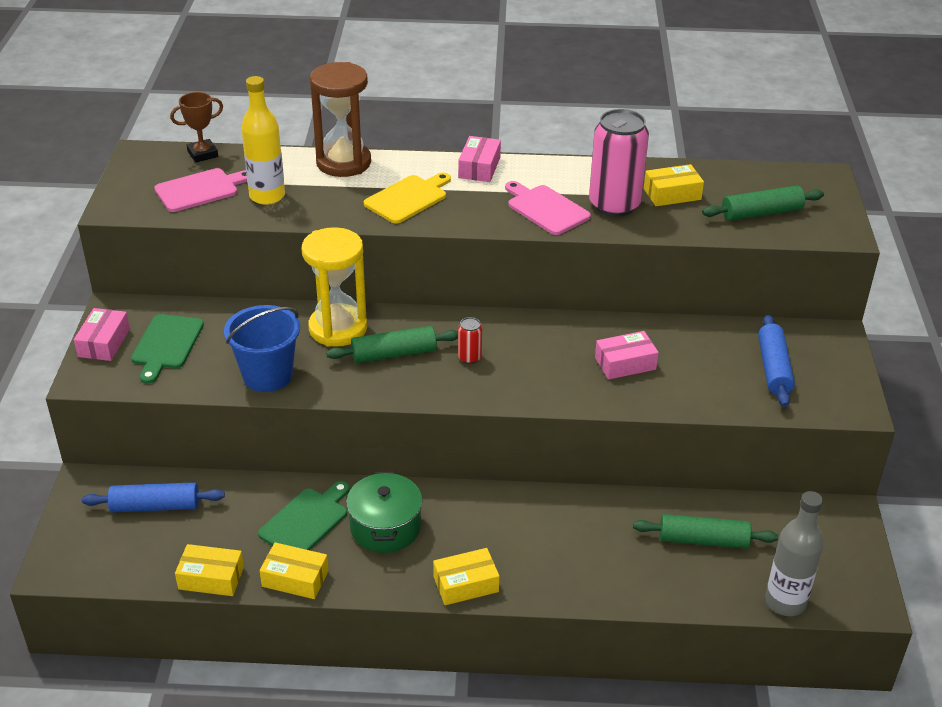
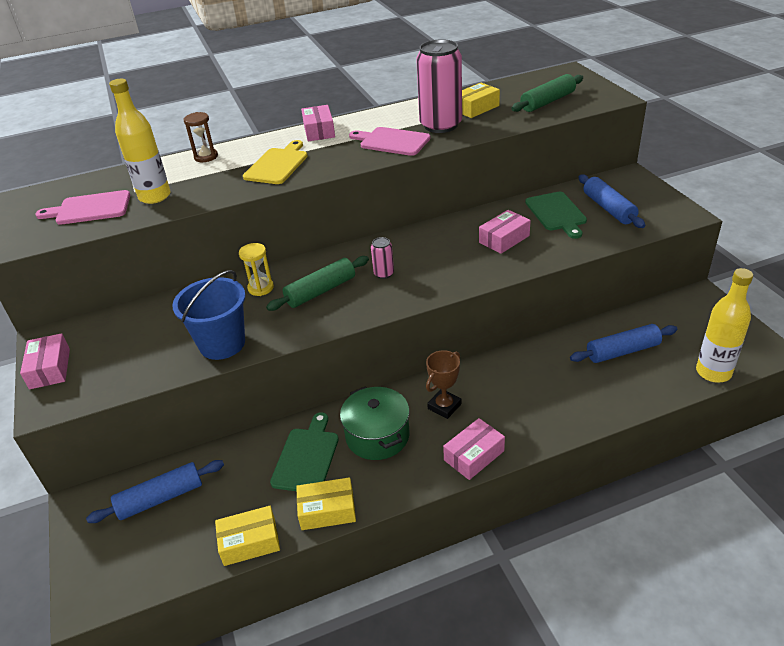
camera: 20 degrees left, 0 degrees up
green cutting board [131,314,204,384] -> green cutting board moved to [525,192,587,239]
pink cutting board [154,168,247,212] -> pink cutting board turned 135 degrees counterclockwise [35,190,130,225]
brown trophy [170,92,223,163] -> brown trophy moved to [426,350,461,419]
yellow hourglass [302,227,367,347] -> yellow hourglass [239,243,274,296], size x0.50
brown hourglass [310,62,371,177] -> brown hourglass [184,112,218,162], size x0.50
yellow box [433,548,499,605] -> pink box [443,418,505,480]
red can [458,317,482,364] -> pink can [371,237,394,279]
green rolling pin [633,514,778,549] -> blue rolling pin [570,324,677,363]
grey bottle [765,491,824,616] -> yellow bottle [696,268,753,383]

